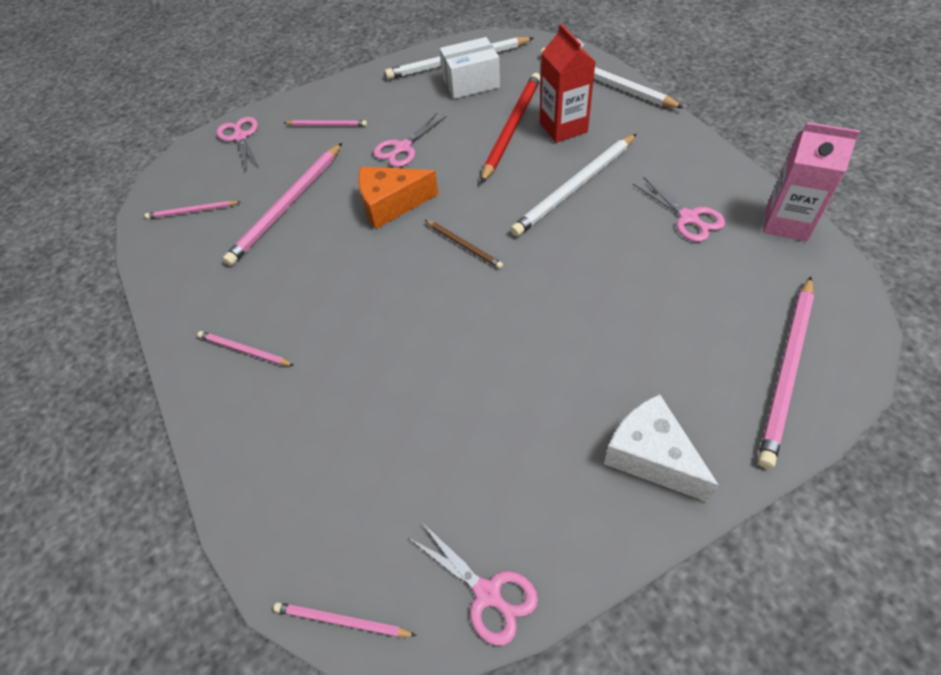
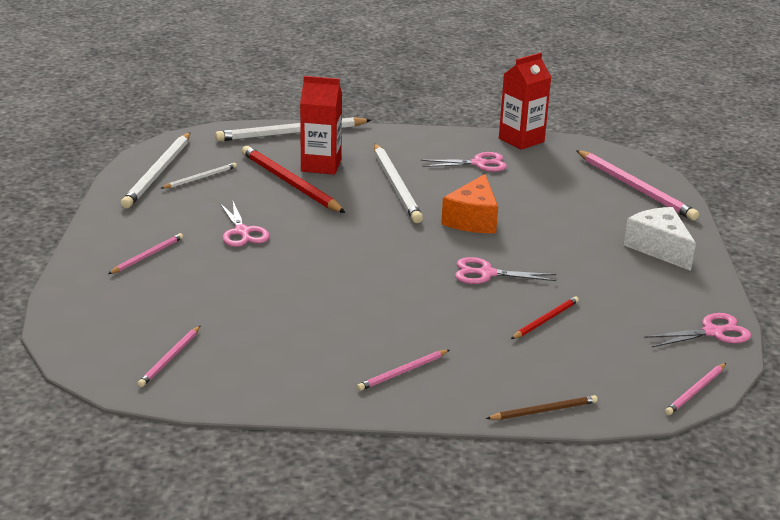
camera: 65 degrees left, 25 degrees down
pink scissors [217,117,260,171] -> pink scissors moved to [455,257,556,284]
pink pencil [223,143,342,266] -> none
orange cheese [358,167,438,229] -> orange cheese moved to [441,174,498,233]
brown pencil [425,220,503,269] -> brown pencil moved to [486,395,598,420]
white box [440,37,500,99] -> white pencil [161,163,237,189]
white cheese [604,394,719,502] -> white cheese turned 75 degrees clockwise [624,207,696,271]
pink carton [763,122,860,242] -> red carton [499,52,551,150]
none -> red pencil [511,296,579,339]

